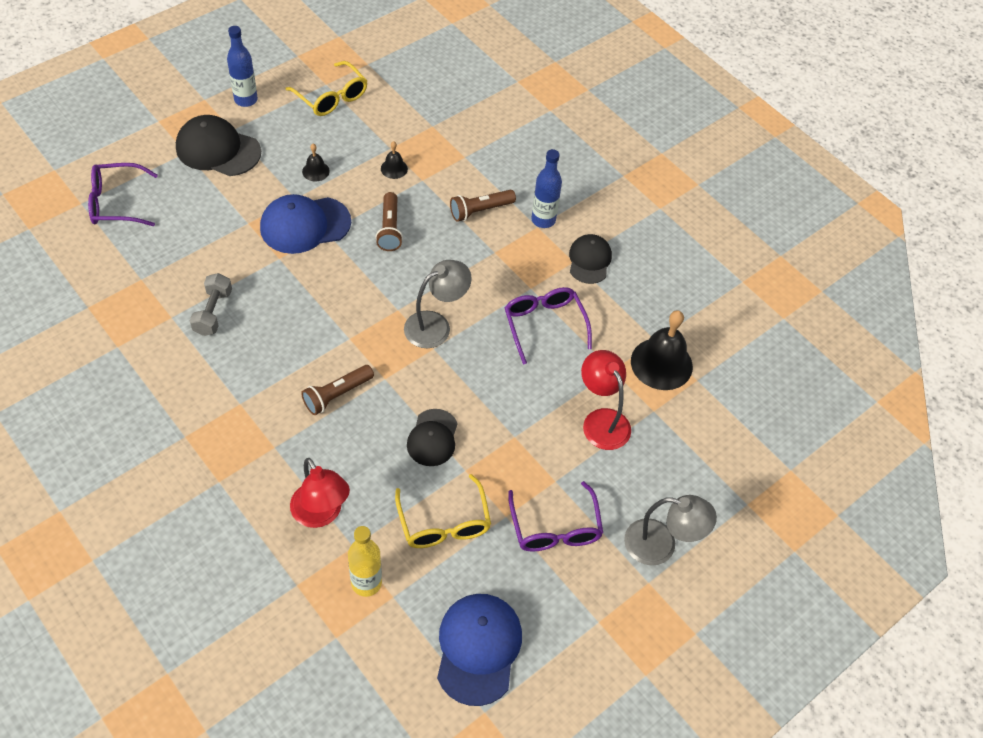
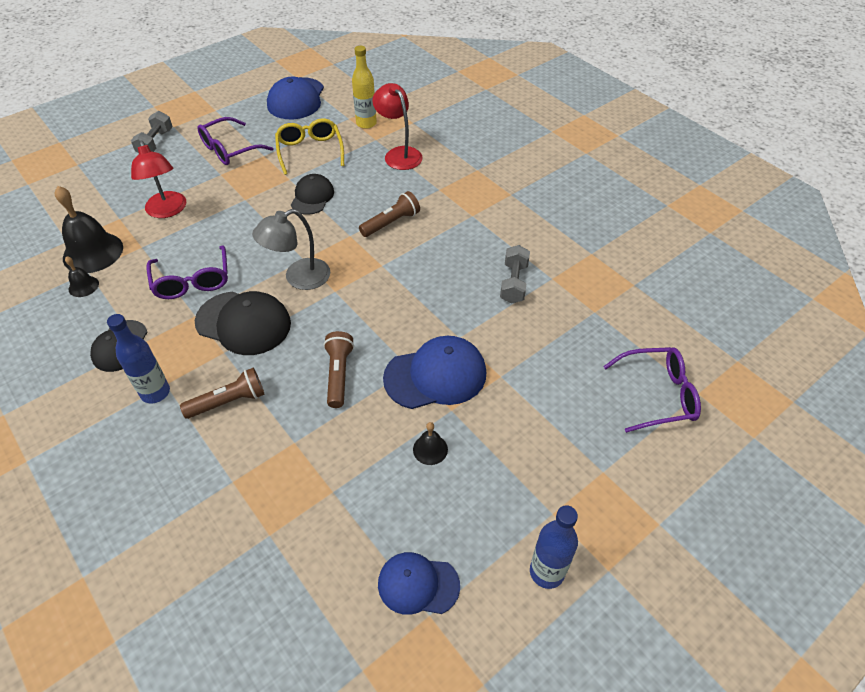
camera: 175 degrees left, 5 degrees down
black cap [176,115,261,176] -> black cap moved to [195,291,291,355]
yellow glasses [285,61,367,116] -> blue cap [378,552,460,615]
black bell [381,141,408,179] -> black bell moved to [65,256,99,297]
purple glasses [508,481,603,552] -> purple glasses turned 120 degrees counterclockwise [197,117,273,165]
grey lamp [624,495,717,565] -> grey dumbbell [131,111,173,153]

